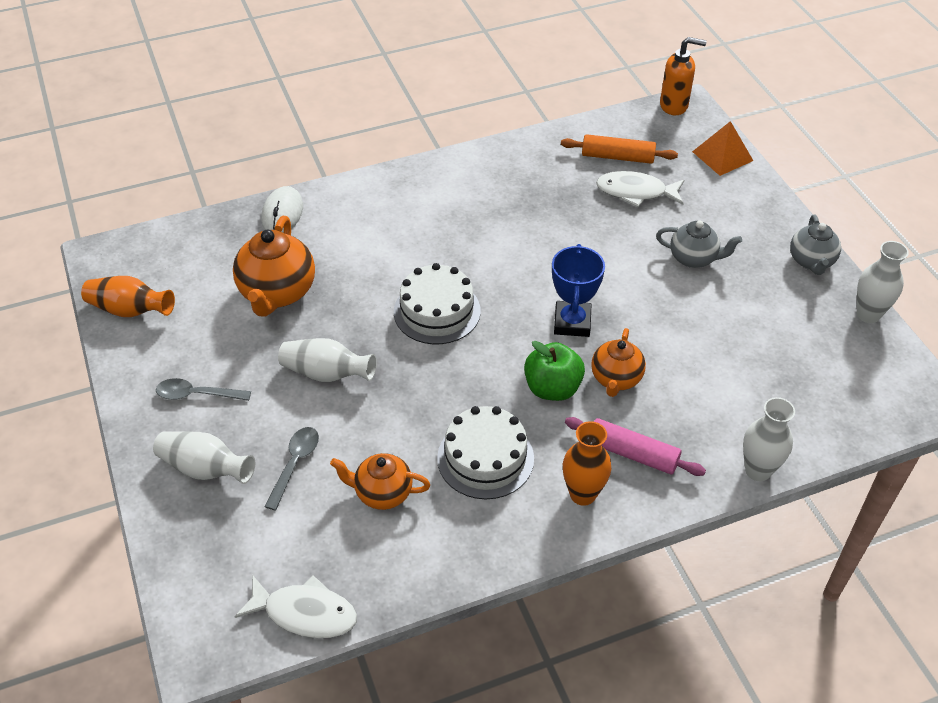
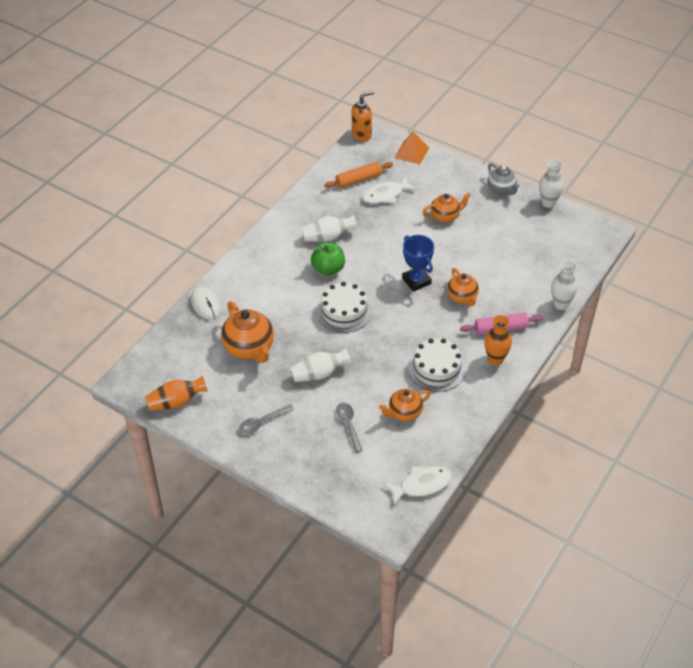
camera: 35 degrees left, 0 degrees up
white vase [153,431,255,484] -> white vase moved to [302,215,357,242]
green apple [524,341,585,401] -> green apple moved to [311,242,345,276]
grey teapot [656,221,742,268] -> orange teapot [423,193,471,223]

